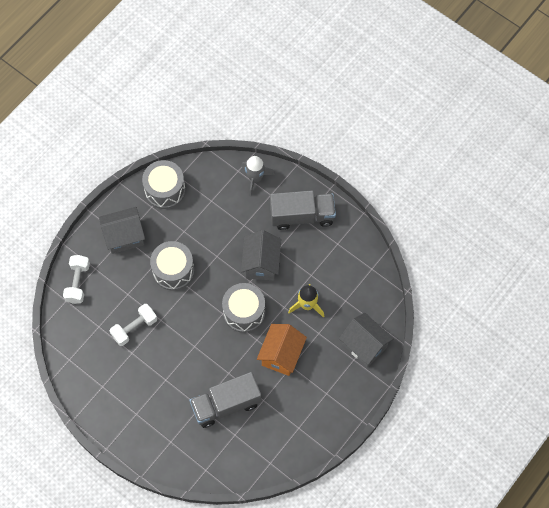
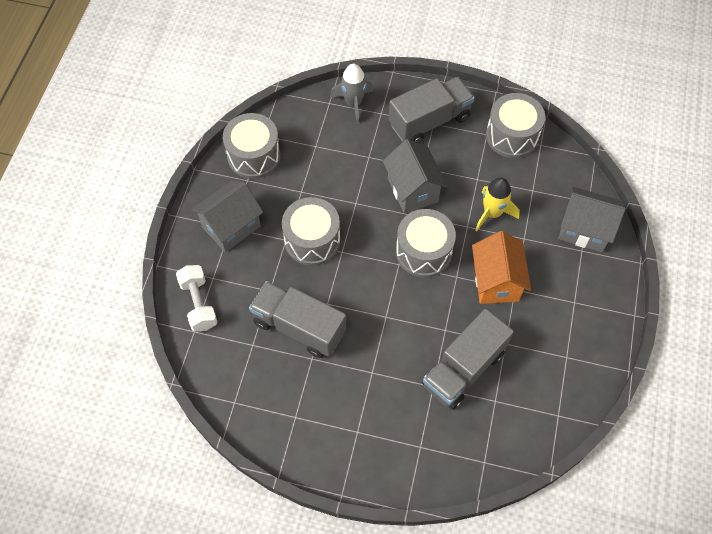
camera: 25 degrees left, 5 degrees down
white dumbbell [110,304,157,346] -> grey truck [249,281,346,358]
none -> grey drum [486,93,545,158]

